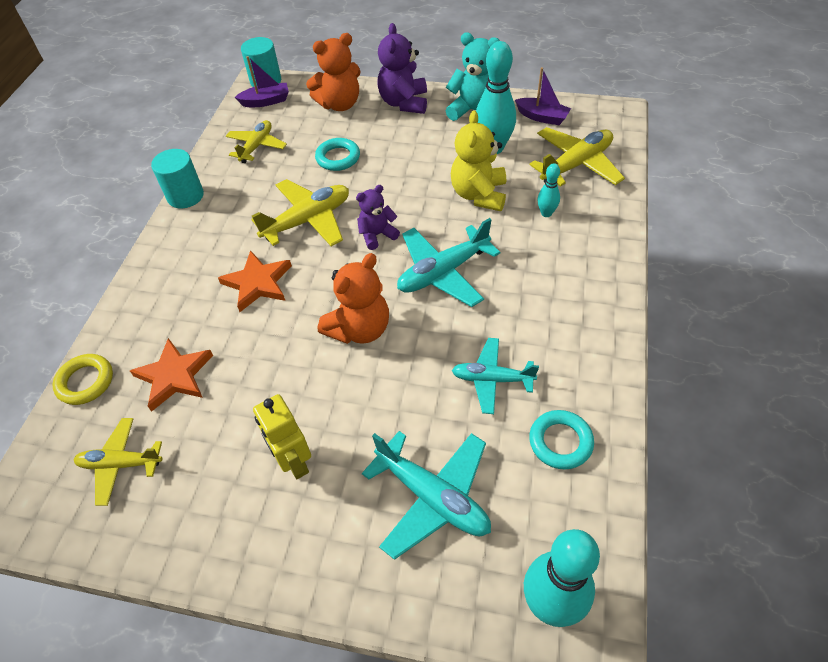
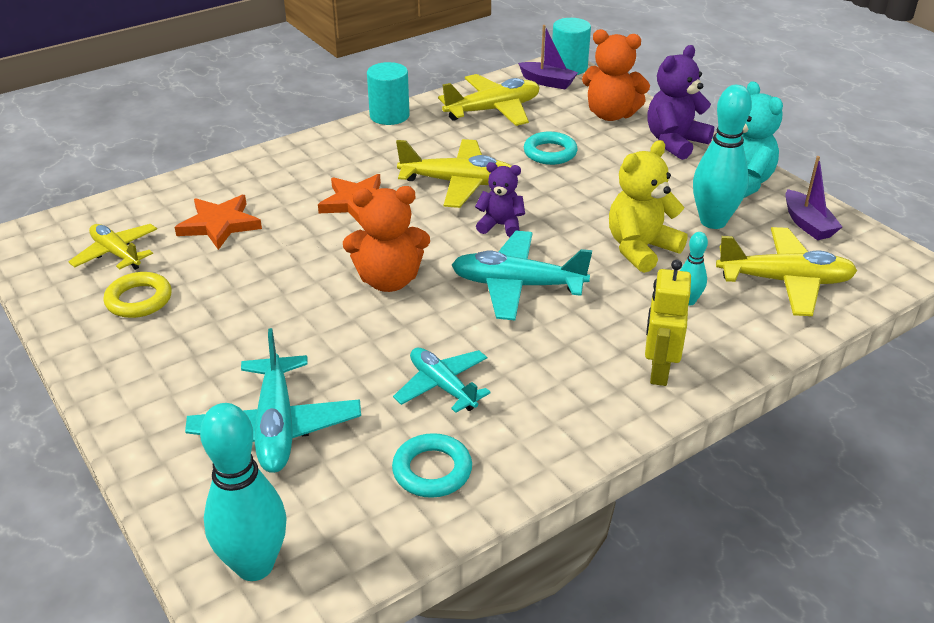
camera: 40 degrees right, 15 degrees down
yellow ring [52,354,113,405] -> yellow ring moved to [103,272,172,318]
yellow plane [226,120,287,163] -> yellow plane [438,74,540,126], size x1.51
yellow robot [253,394,311,479] -> yellow robot moved to [645,260,691,386]

